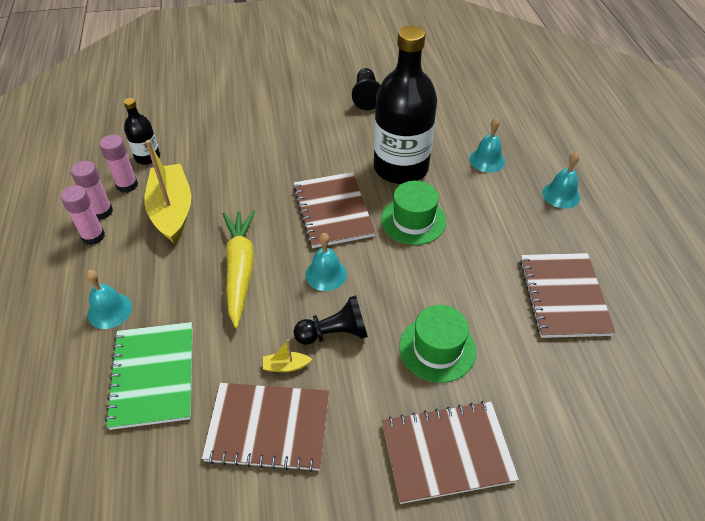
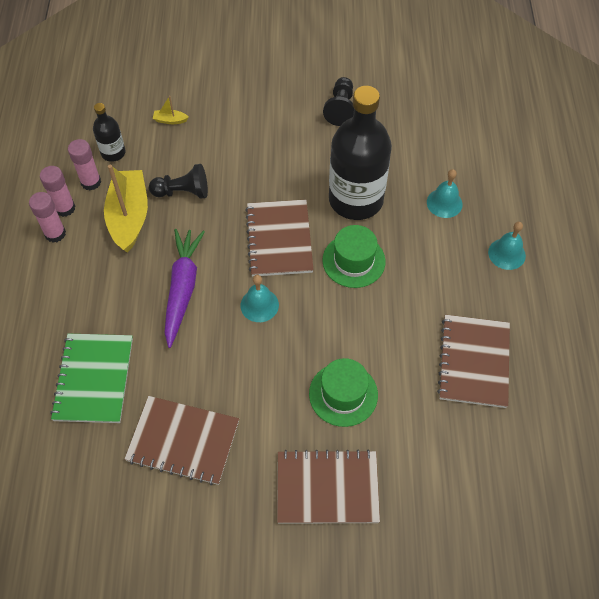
camera: 10 degrees right, 10 degrees up
turquoise bell [86,270,132,329] -> none
yellow carrot [223,210,255,328] -> purple carrot [165,229,205,348]
yellow boat [263,339,312,372] -> yellow boat moved to [153,96,188,124]
black pawn [294,295,368,345] -> black pawn moved to [149,164,208,199]

